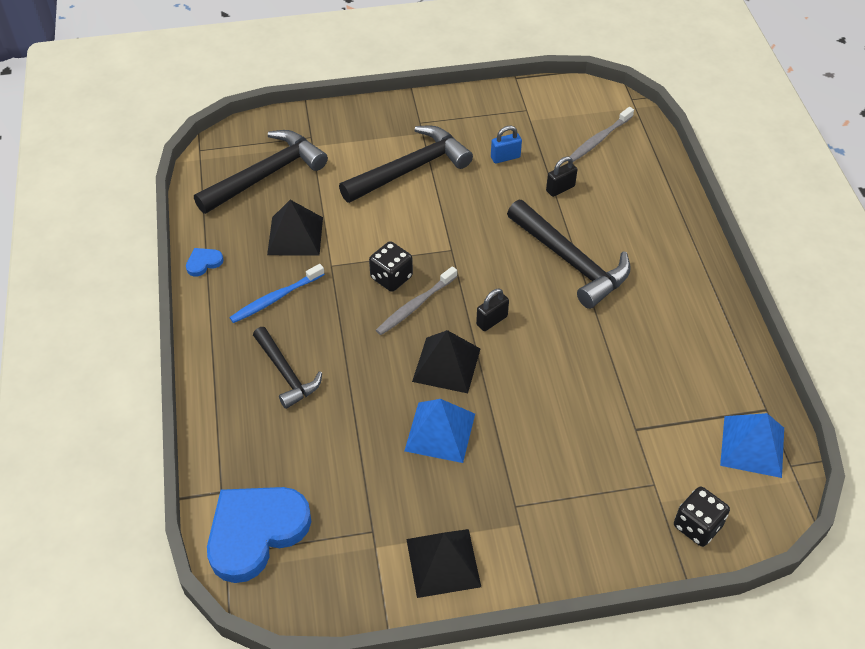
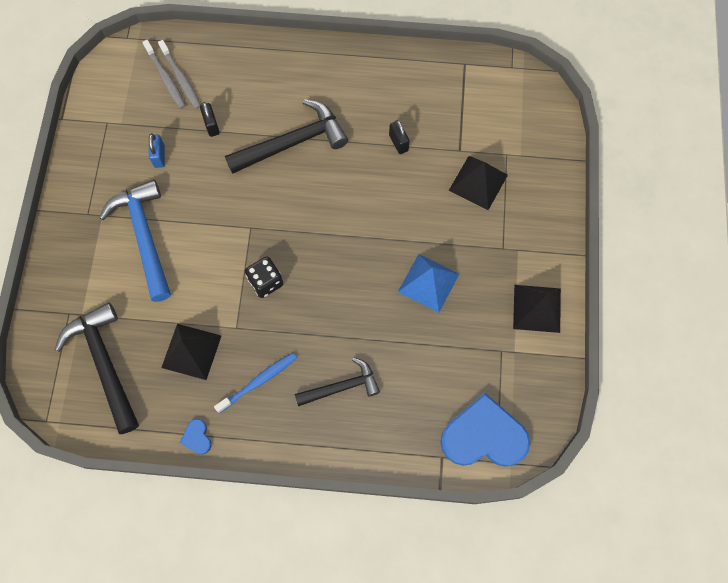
camera: 75 degrees left, 20 degrees up
blue heart [207,487,311,583] -> blue heart turned 120 degrees clockwise [440,393,530,467]
blue toothbrush [229,264,325,323] -> blue toothbrush turned 105 degrees counterclockwise [214,353,297,413]
black hammer [339,126,473,203] -> blue hammer [99,180,171,302]
grey toothbrush [376,266,457,335] -> grey toothbrush moved to [158,40,201,109]
black pyramid [412,330,480,393] -> black pyramid moved to [449,156,508,210]
black padlock [476,289,509,331] -> black padlock moved to [389,120,410,154]
black dice [674,487,730,547] -> none
blue pyramid [720,413,784,478] -> none

